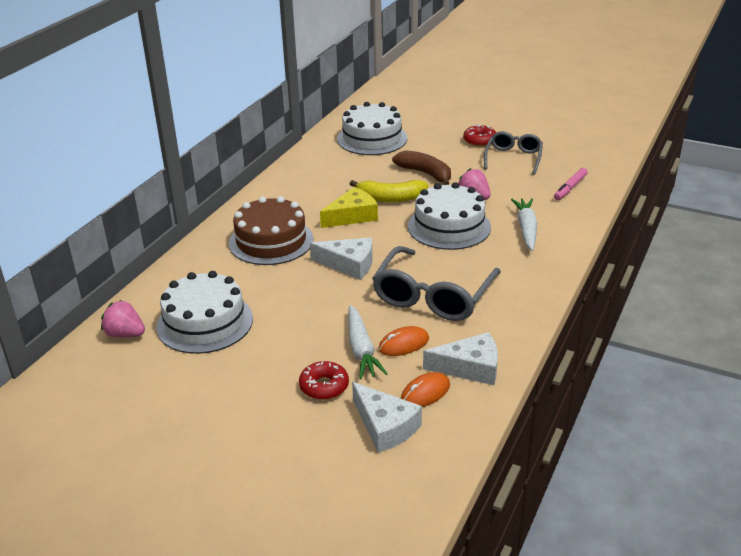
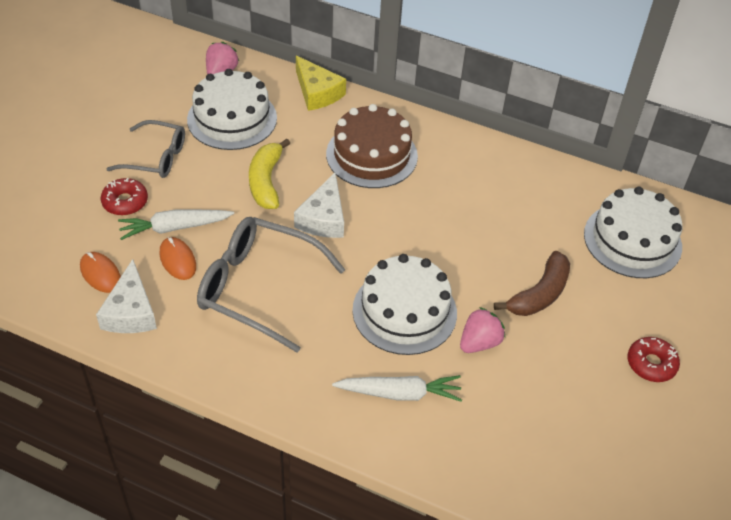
camera: 85 degrees right, 15 degrees up
yellow cheese [320,187,378,228] -> yellow cheese moved to [296,55,346,111]
yellow banana [350,180,428,202] -> yellow banana moved to [249,139,290,209]
white cheese [352,382,422,453] -> none
grey glasses [484,131,543,175] -> grey glasses moved to [106,120,185,178]
pink marker [554,168,588,200] -> none

